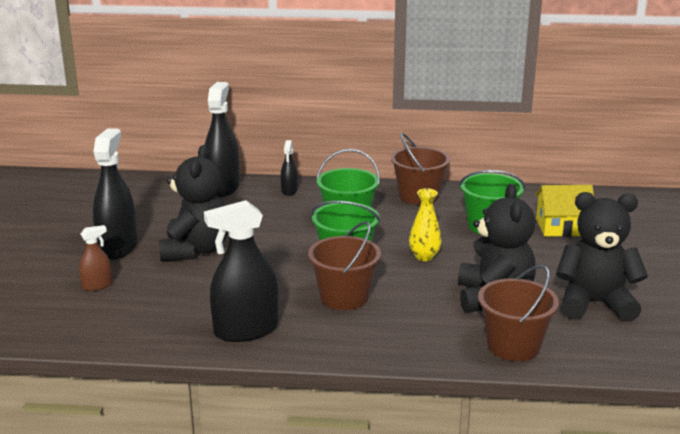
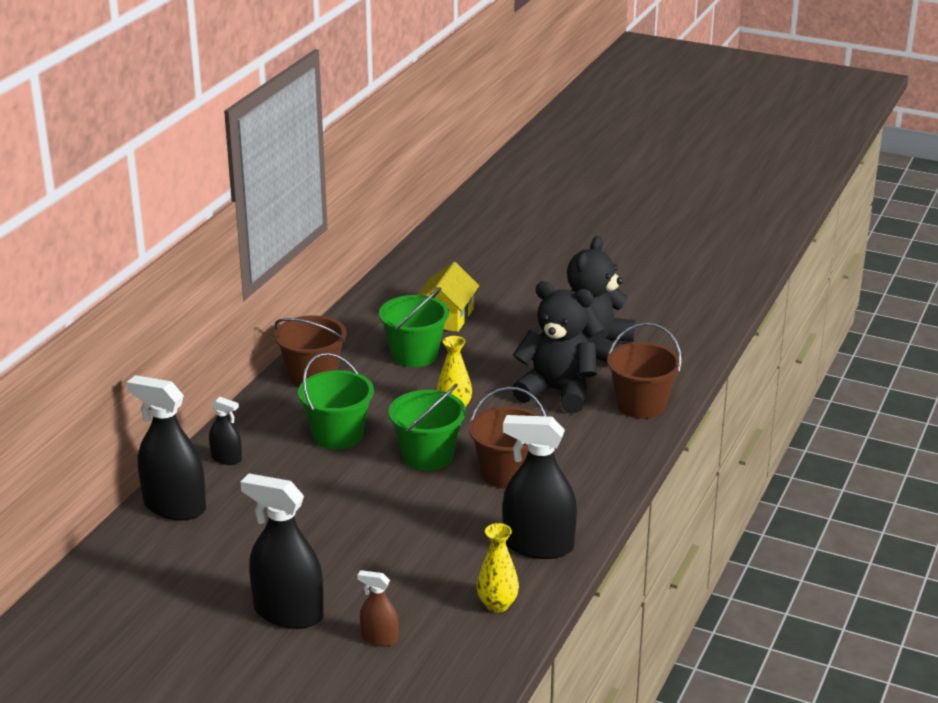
camera: 70 degrees left, 5 degrees up
brown spray bottle [79,225,112,291] -> brown spray bottle turned 60 degrees counterclockwise [357,570,399,647]
black teddy bear [159,145,228,261] -> none
black spray bottle [204,200,279,342] -> black spray bottle turned 105 degrees clockwise [503,415,577,559]
none -> yellow vase [477,523,519,612]

